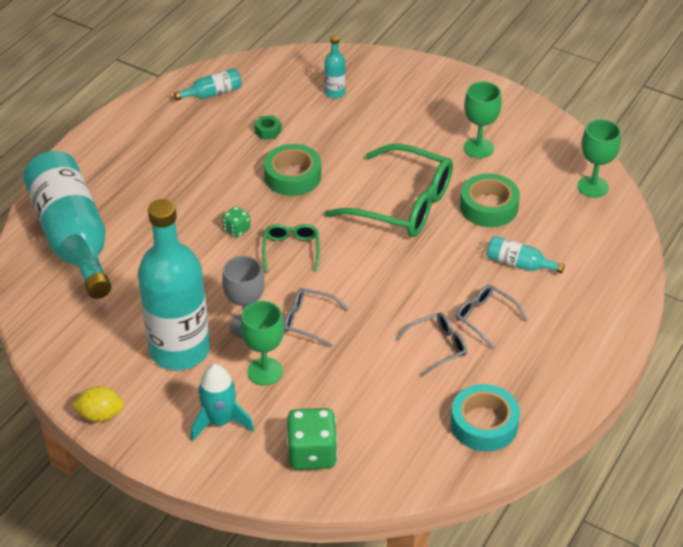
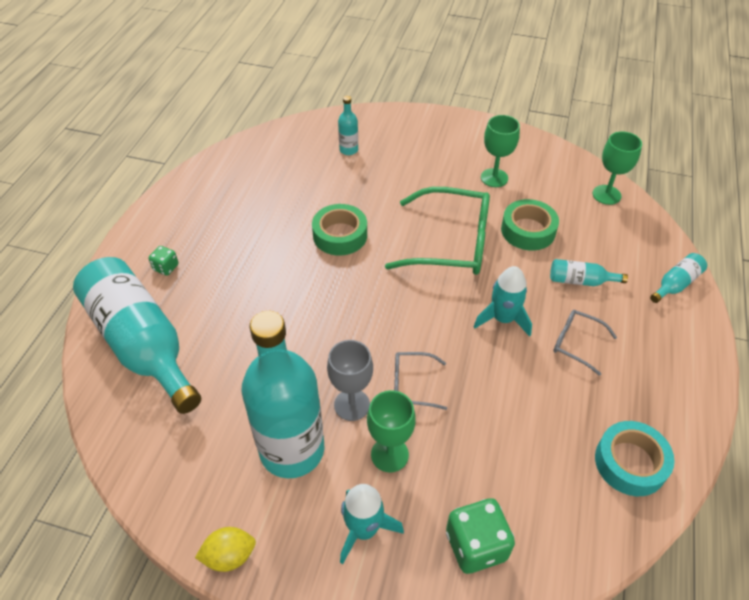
camera: 15 degrees left, 5 degrees up
turquoise bottle [174,68,242,101] -> turquoise bottle moved to [650,253,707,303]
green dice [222,206,251,238] -> green dice moved to [149,246,179,276]
green nut [254,115,282,140] -> none
green glasses [262,224,320,272] -> none
grey glasses [395,312,467,377] -> none
none -> turquoise rocket [474,266,532,337]

